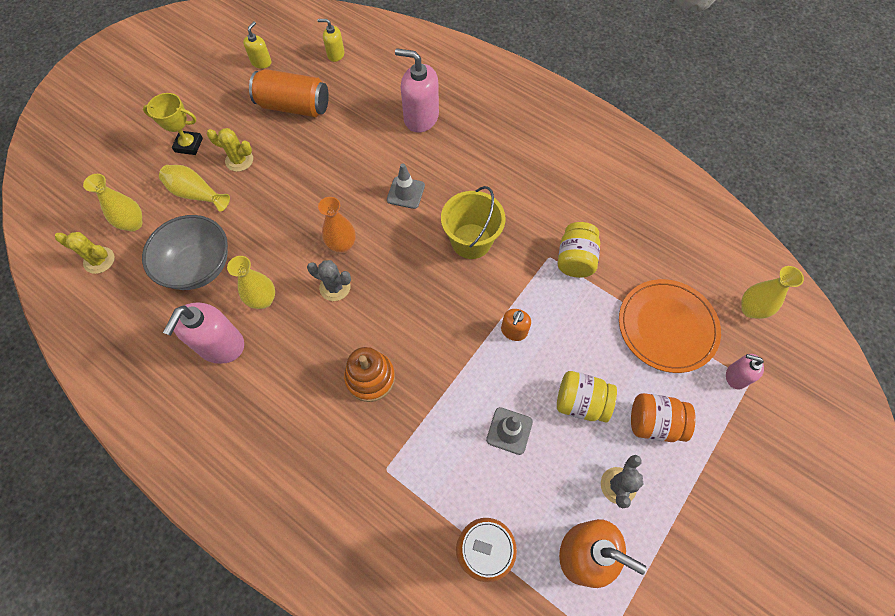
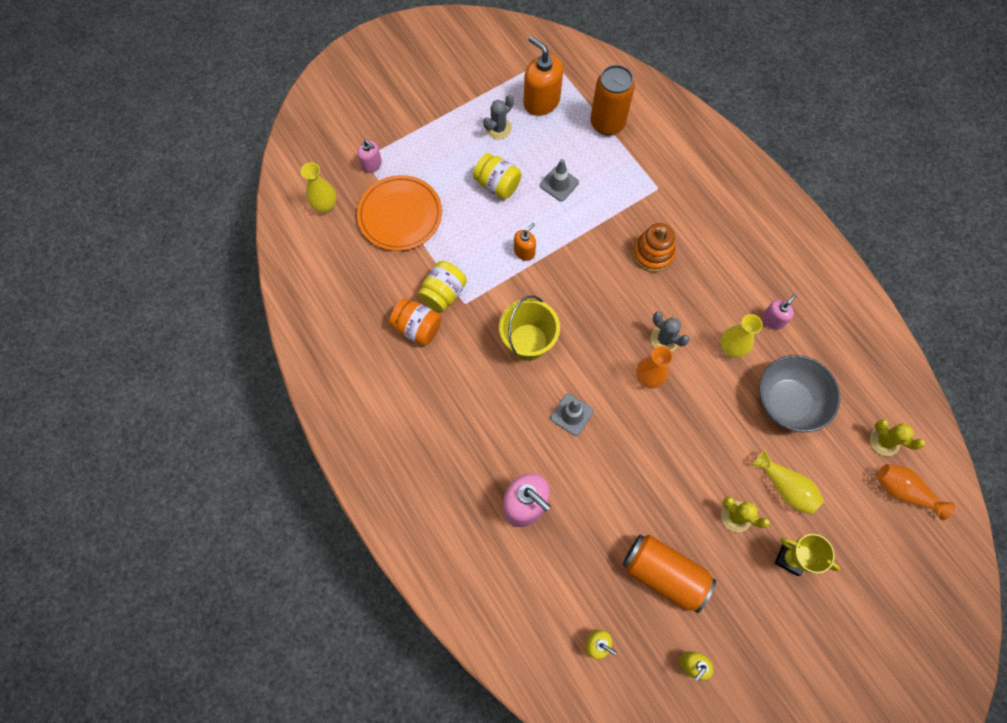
camera: 160 degrees left, 5 degrees up
yellow vase [83,174,143,232] -> none
pink soap dispenser [163,302,244,364] -> pink soap dispenser [762,294,797,330], size x0.54
orange jar [631,393,696,442] -> orange jar moved to [389,298,441,346]
none -> orange vase [877,464,955,520]

